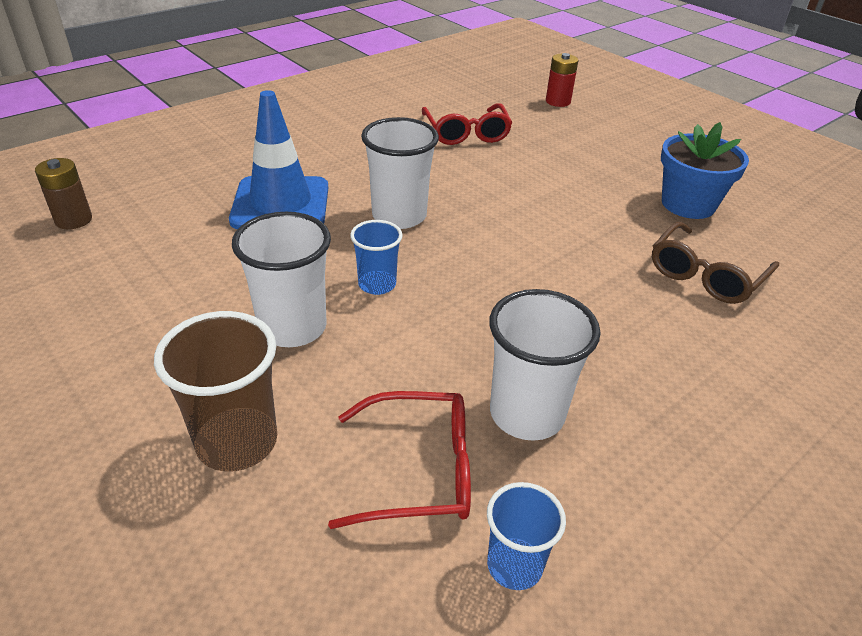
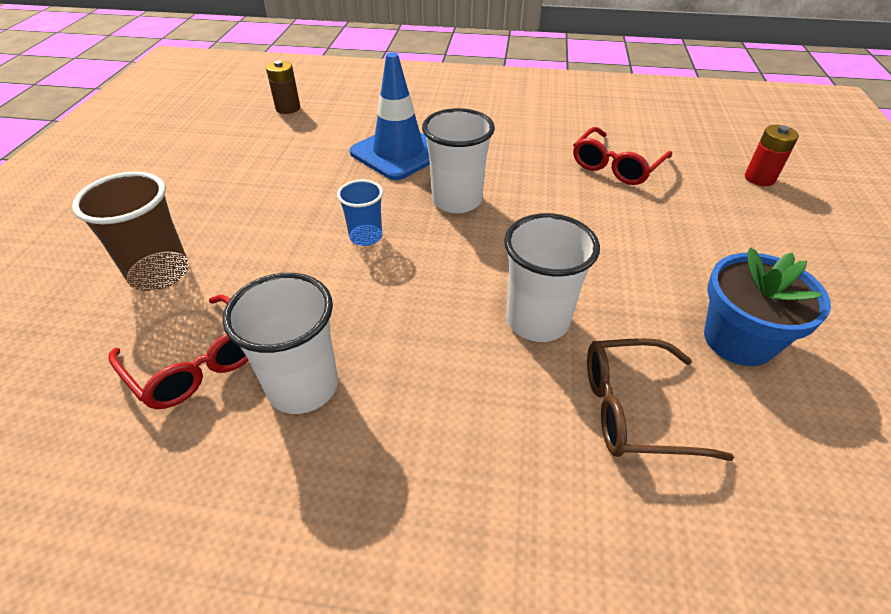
camera: 50 degrees right, 5 degrees up
white cup [232,212,331,347] -> white cup moved to [504,213,600,342]
blue cup [487,482,566,590] -> none

